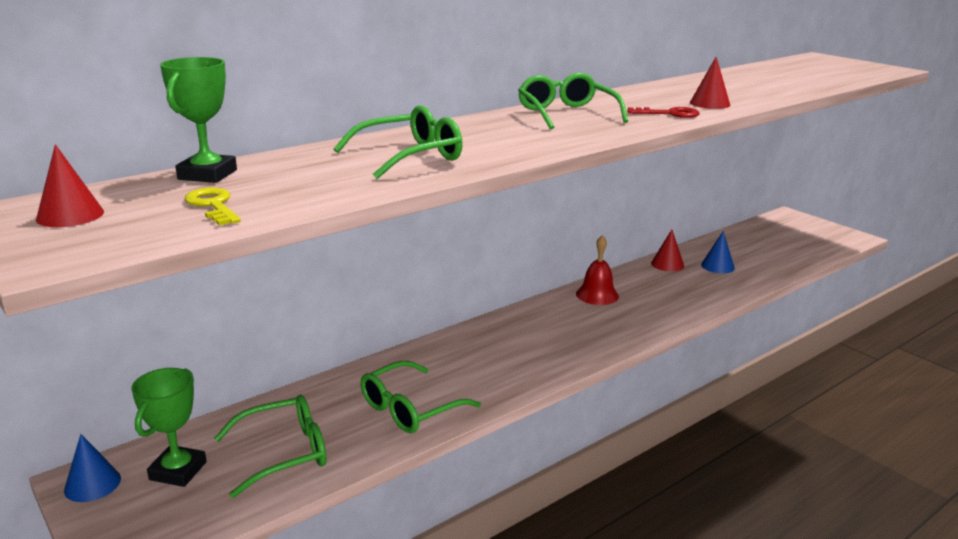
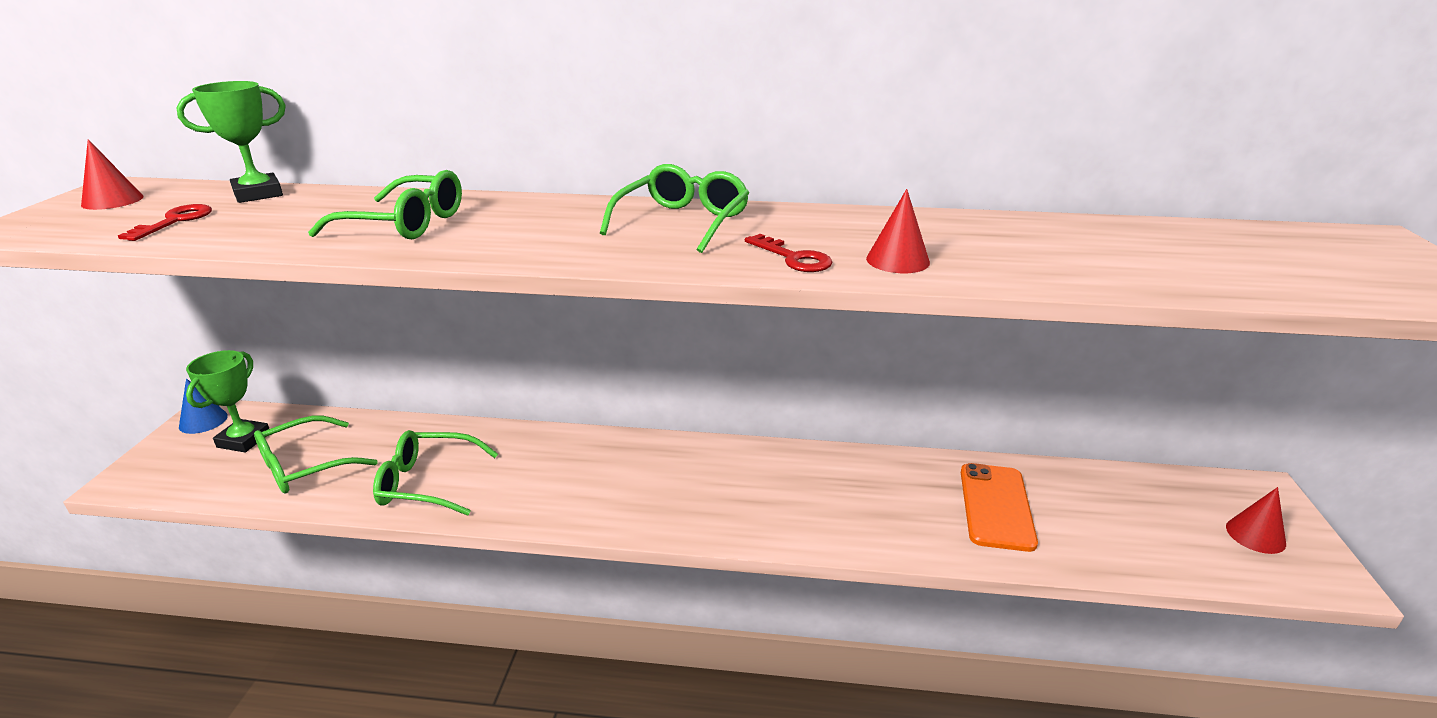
camera: 45 degrees right, 5 degrees up
green trophy [131,368,207,487] -> green trophy turned 45 degrees counterclockwise [186,350,269,452]
yellow key [185,187,241,225] -> red key [118,204,212,241]
green glasses [214,395,326,498] -> green glasses turned 120 degrees clockwise [254,416,378,494]
red bell [576,235,619,305] -> none
red cone [651,230,684,271] -> red cone moved to [1226,487,1286,554]
blue cone [701,231,735,273] -> orange phone [961,463,1038,552]

